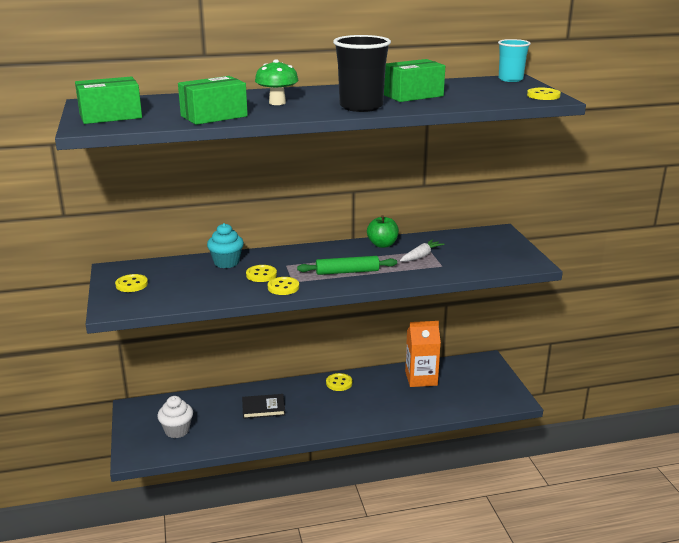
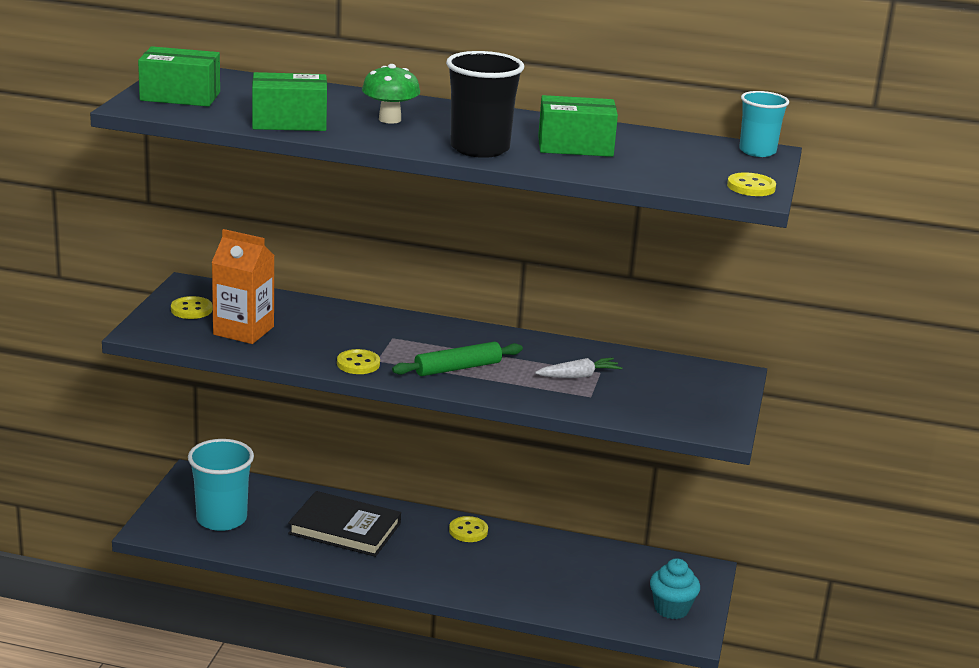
camera: 25 degrees right, 0 degrees up
white cupcake [157,396,193,438] -> turquoise cup [188,439,254,531]
turquoise cupcake [207,223,244,268] -> turquoise cupcake moved to [650,558,700,619]
black book [242,394,285,419] -> black book [288,491,401,557], size x1.61
yellow button [246,265,277,282] -> none
green rolling pin [297,256,397,275] -> green rolling pin turned 45 degrees counterclockwise [392,342,523,376]
green apple [367,215,399,248] -> none
orange carton [405,321,441,387] -> orange carton moved to [212,229,275,344]

